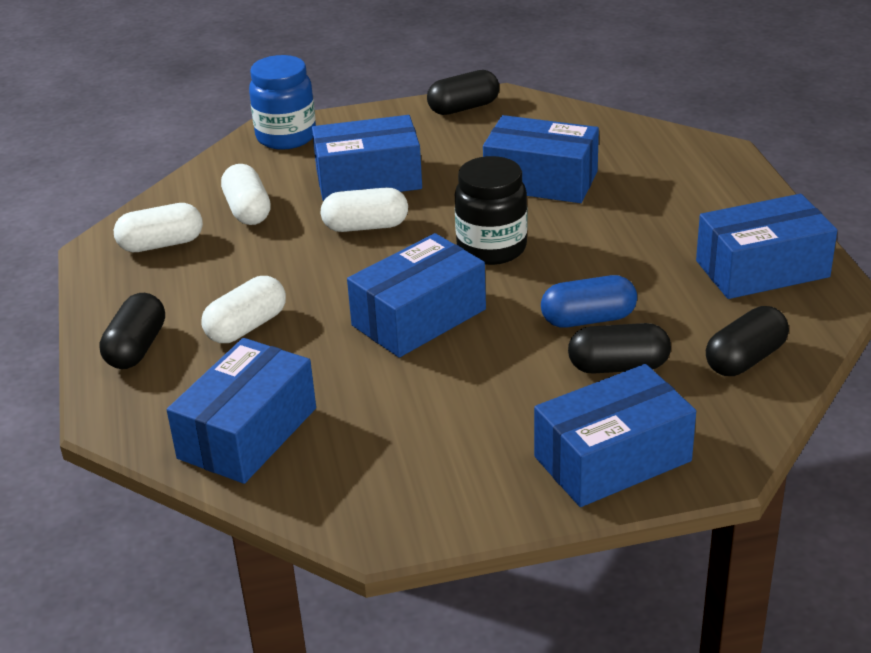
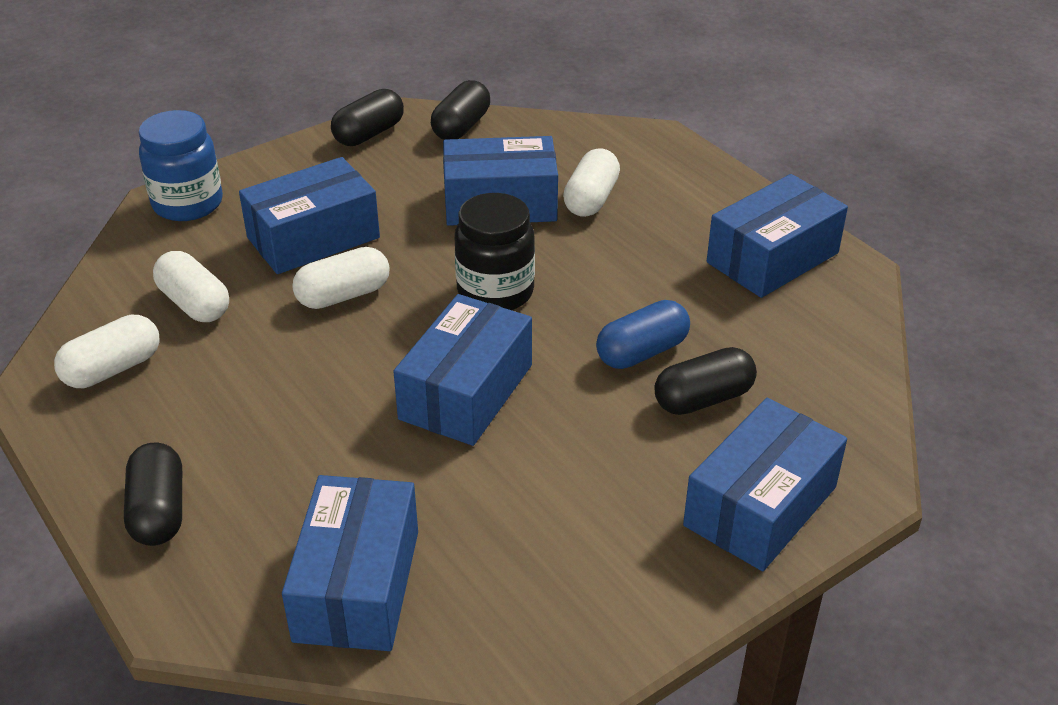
camera: 25 degrees left, 5 degrees up
white capsule [201,276,286,343] -> white capsule moved to [563,148,620,217]
black capsule [706,306,789,376] -> black capsule moved to [431,80,490,140]

